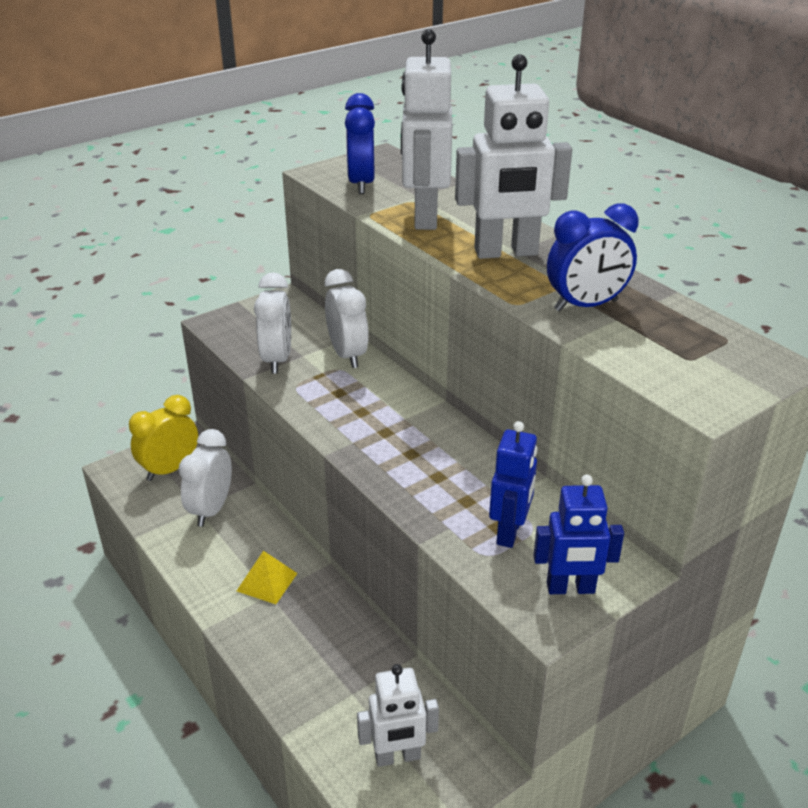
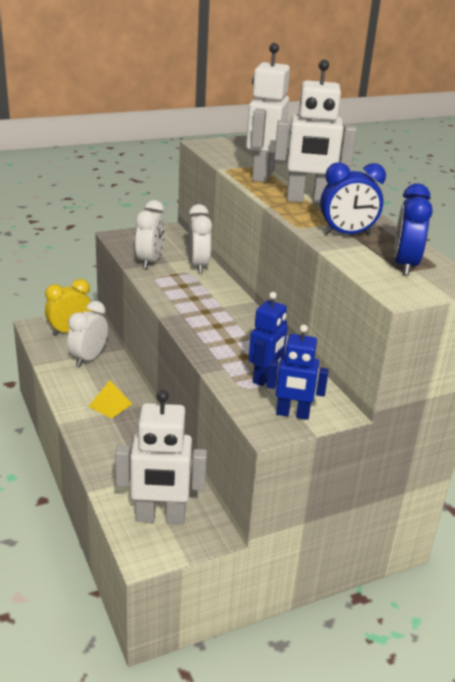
camera: 10 degrees right, 5 degrees down
blue clock [345,93,375,194] -> blue clock moved to [394,183,433,276]
white robot [357,664,439,767] -> white robot [115,390,207,524], size x1.57

